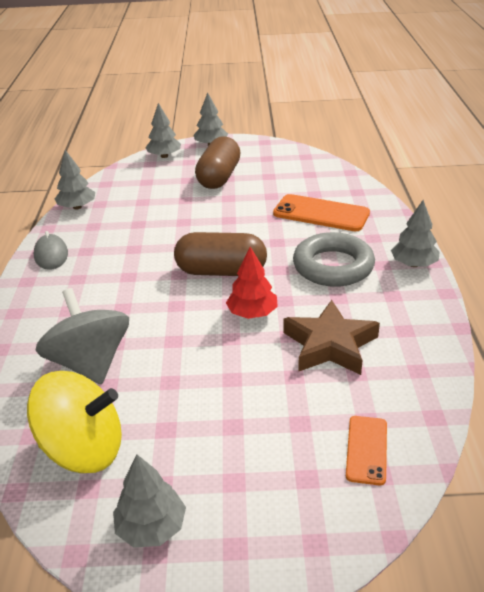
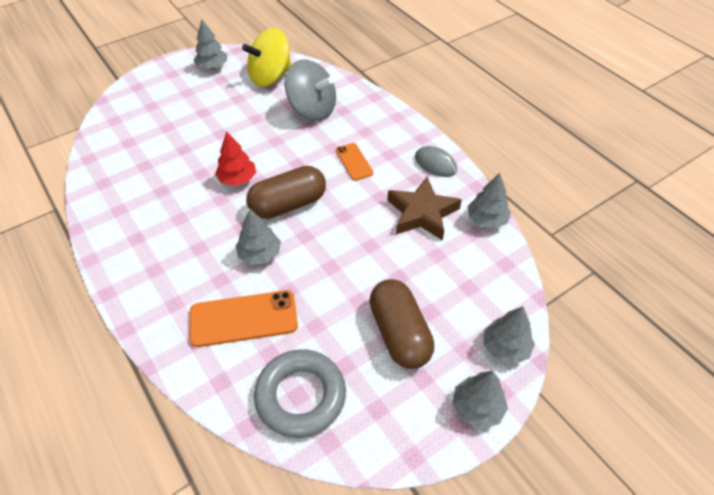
camera: 145 degrees right, 15 degrees up
brown star [283,300,380,375] -> brown star moved to [387,177,462,241]
grey ring [293,232,375,287] -> grey ring moved to [254,349,346,438]
orange phone [346,416,387,485] -> orange phone moved to [336,143,373,181]
grey tree [391,200,440,267] -> grey tree moved to [236,209,281,265]

